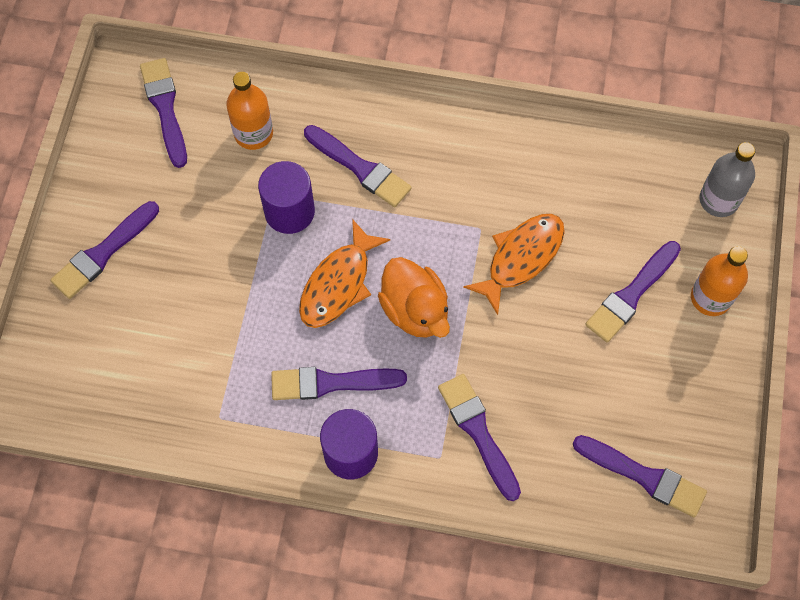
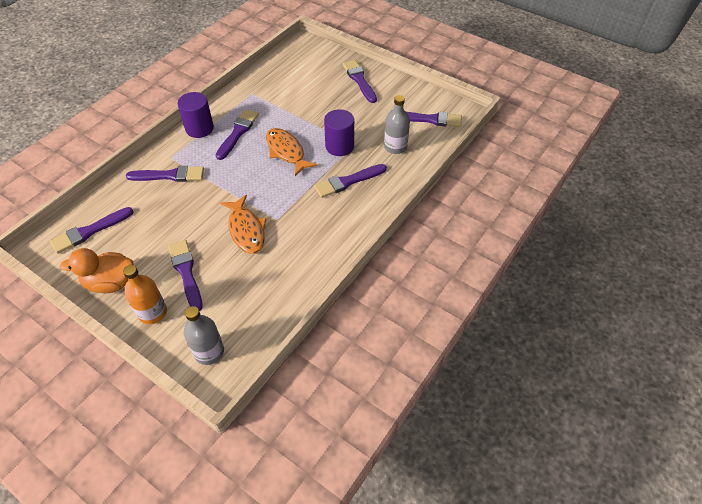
camera: 115 degrees right, 15 degrees down
orange bottle [226,72,273,150] -> grey bottle [384,95,410,154]
orange duck [378,257,450,338] -> orange duck moved to [60,248,134,293]

